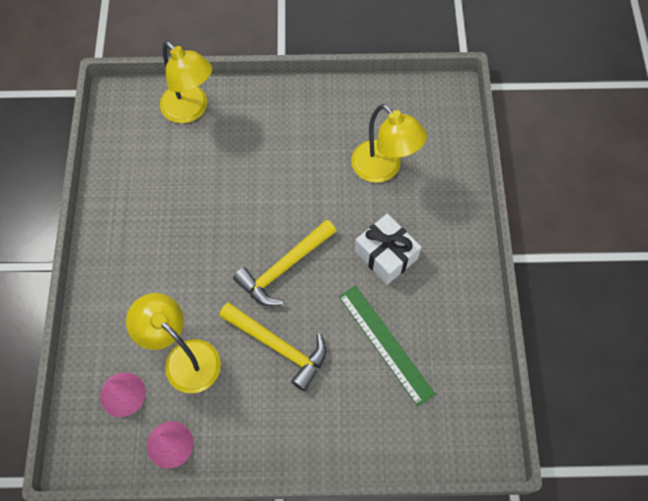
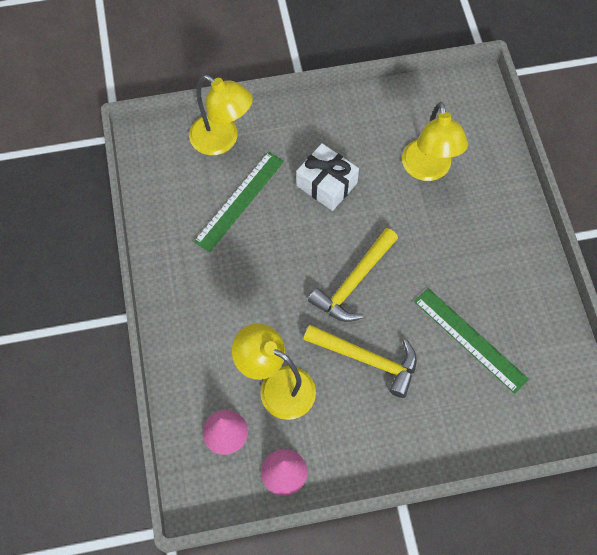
camera: 10 degrees left, 0 degrees up
yellow lamp [351,104,427,183] -> yellow lamp turned 45 degrees clockwise [402,102,468,181]
white gift [355,214,421,285] -> white gift moved to [296,143,359,211]
none -> green ruler [194,152,284,252]

